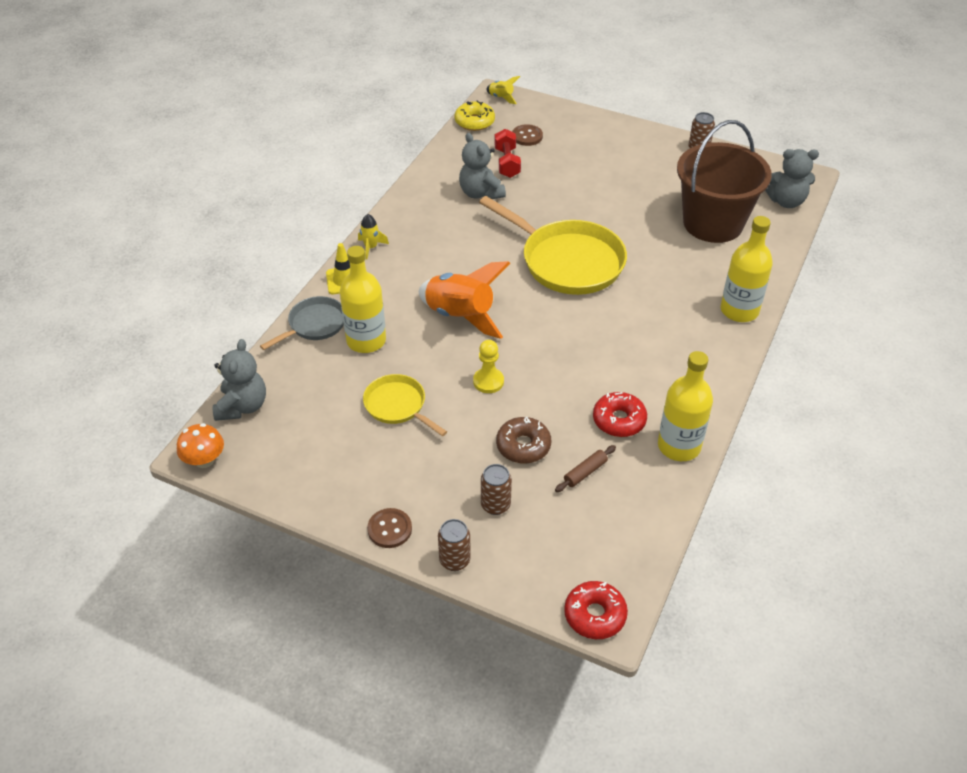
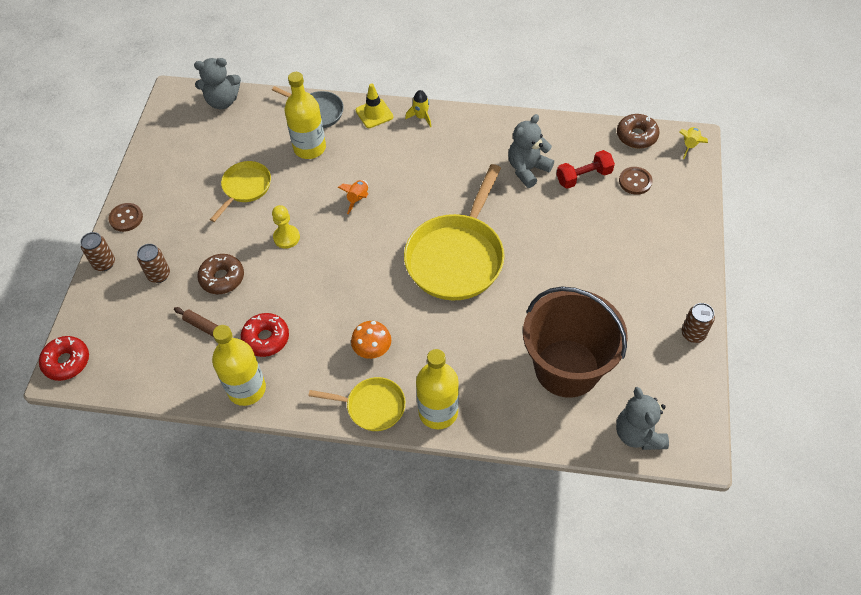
camera: 75 degrees right, 10 degrees up
orange mushroom [177,423,224,468] -> orange mushroom moved to [351,321,391,359]
orange rocket [419,261,510,339] -> orange rocket [338,180,368,214], size x0.46
yellow donut [455,100,495,131] -> brown donut [617,114,660,149]
none -> yellow pan [308,377,406,431]

